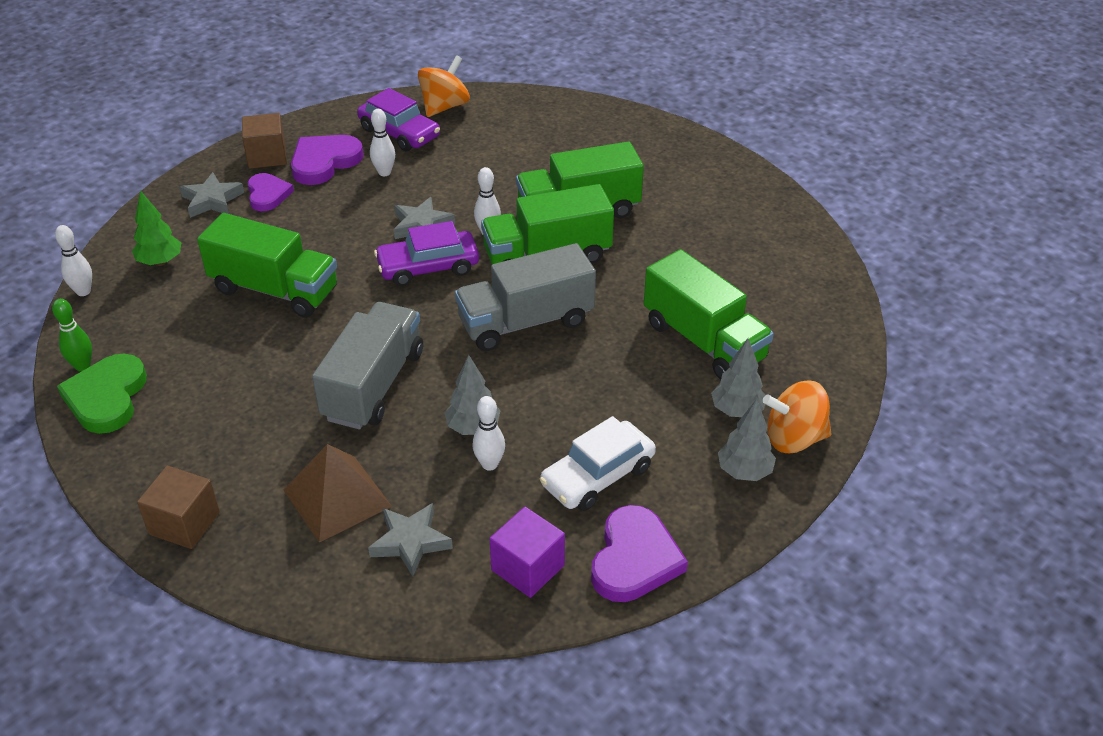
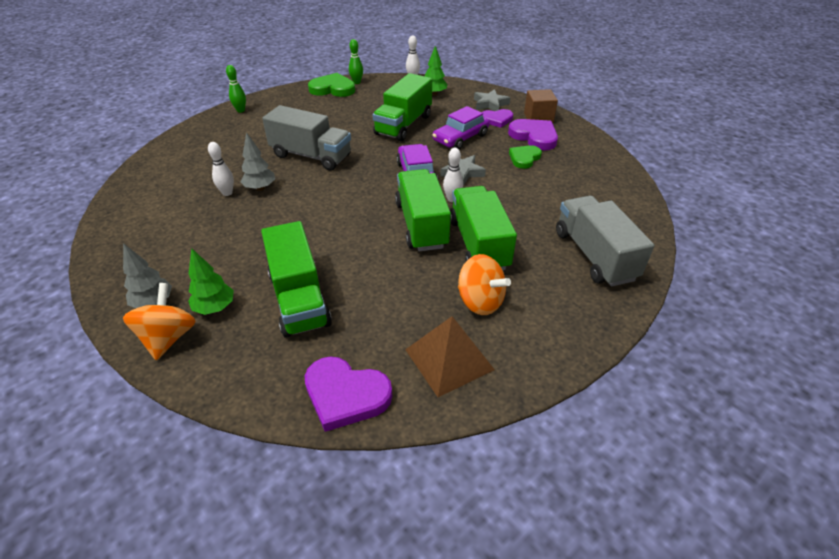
camera: 95 degrees right, 0 degrees up
brown cube [137,466,220,549] -> green bowling pin [226,65,246,113]
brown pyramid [284,444,392,543] -> brown pyramid moved to [405,316,495,397]
purple car [357,88,440,151] -> purple car moved to [432,106,490,149]
grey star [368,503,453,577] -> none
white bowling pin [370,109,395,176] -> green heart [509,145,542,169]
orange spinning top [418,55,470,117] -> orange spinning top moved to [458,254,511,315]
grey truck [455,243,596,351] -> grey truck moved to [556,196,654,287]
purple cube [490,507,565,598] -> none
white car [540,416,656,511] -> none
purple heart [591,505,688,602] -> purple heart moved to [305,356,392,432]
green truck [644,249,774,380] -> green truck turned 75 degrees counterclockwise [261,221,332,338]
grey tree [711,338,765,417] -> green tree [188,248,234,315]

